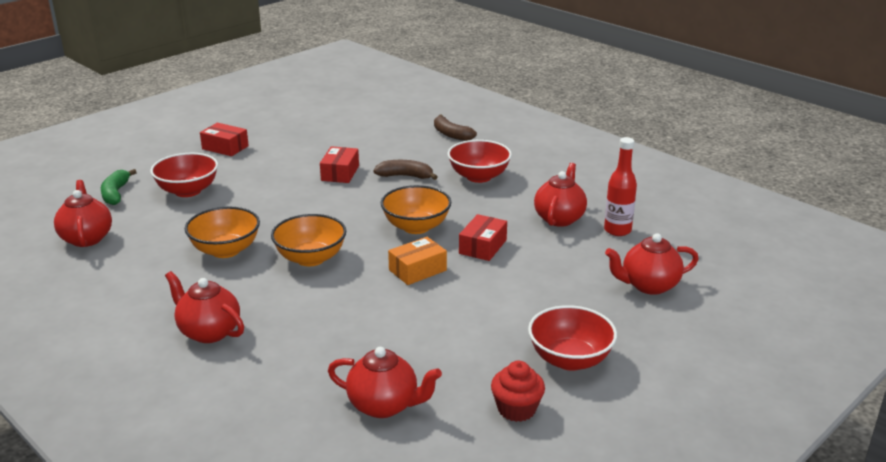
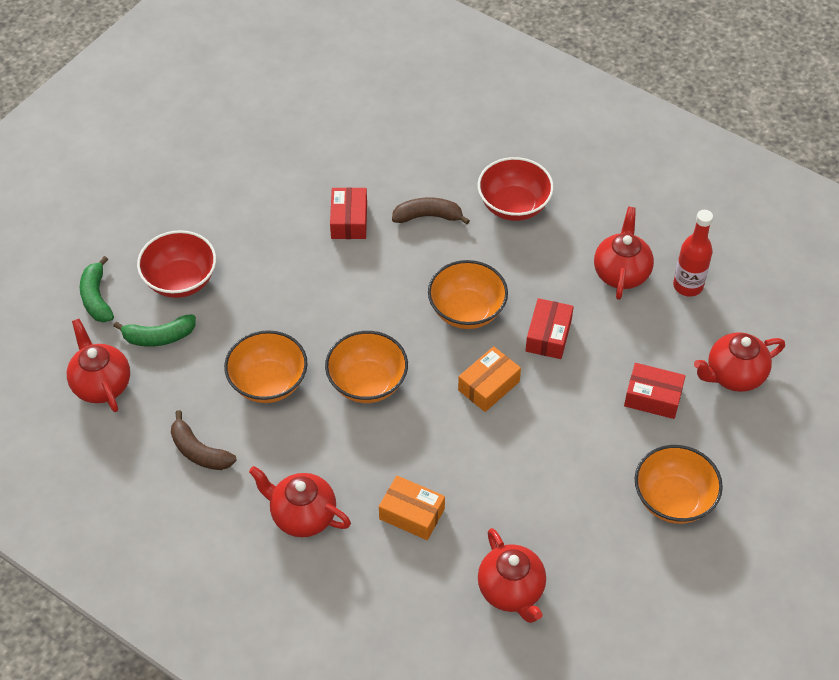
camera: 10 degrees left, 25 degrees up
red box [200,123,249,156] -> red box moved to [624,363,686,419]
red teapot [328,347,442,418] -> red teapot turned 60 degrees clockwise [478,528,546,623]
brown banana [434,114,477,141] -> brown banana moved to [171,410,237,470]
red cupcake [491,361,545,422] -> none
red bowl [528,305,617,371] -> orange bowl [635,445,723,524]
none -> green banana [113,314,196,347]
none -> orange box [379,476,445,540]

